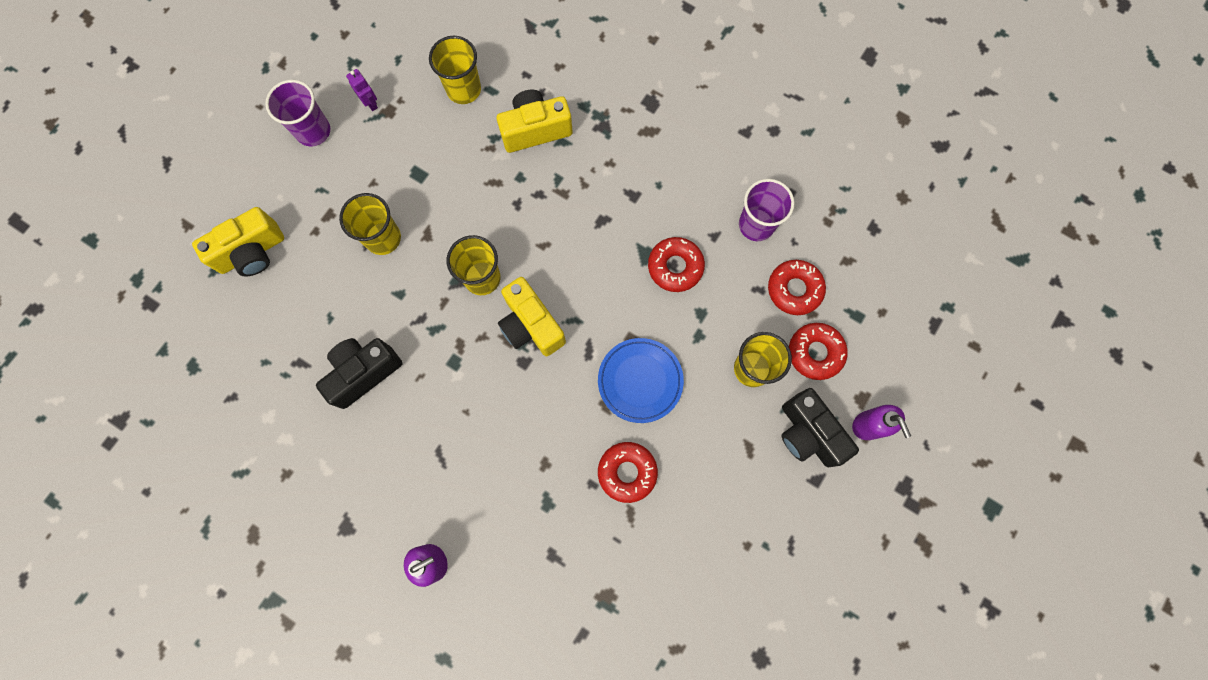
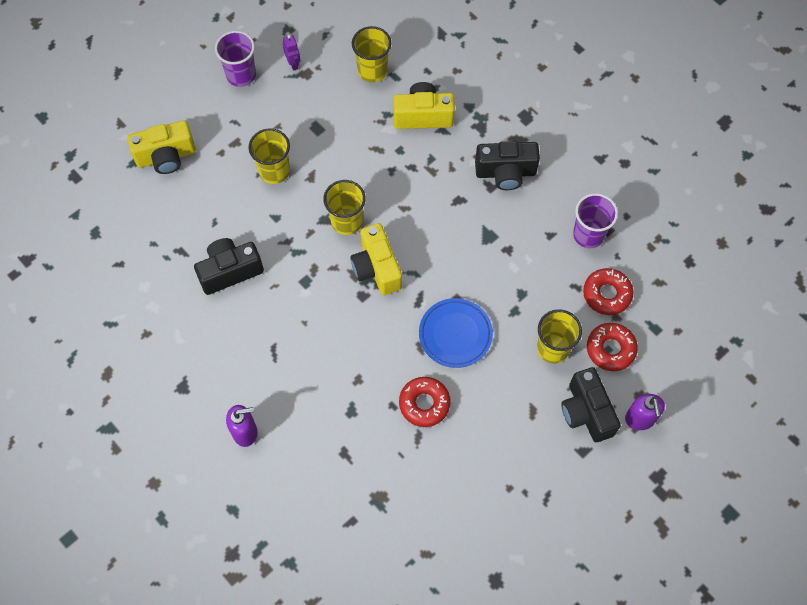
camera: 15 degrees right, 10 degrees down
red donut [648,237,705,292] -> none
none -> black camera [475,141,540,190]

